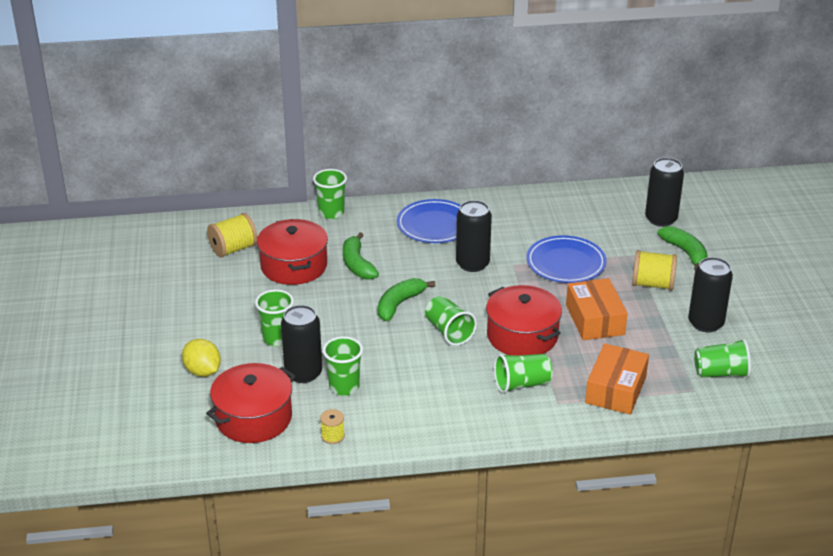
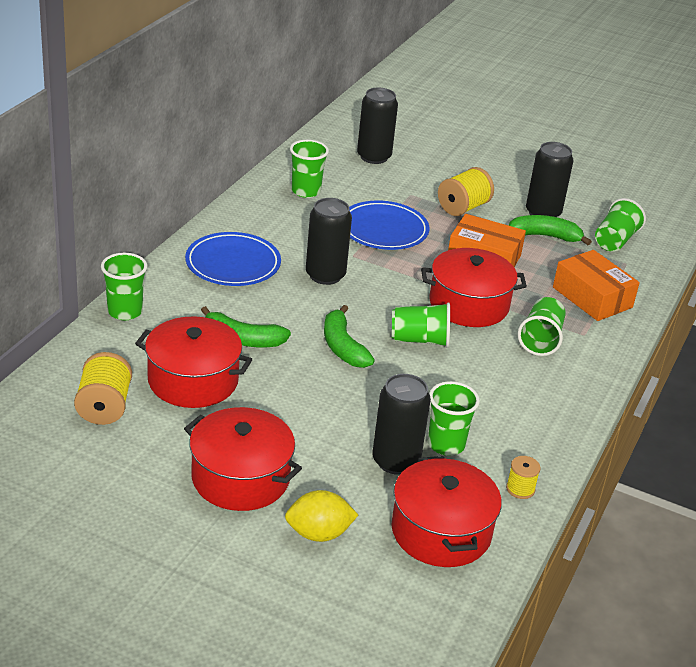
camera: 60 degrees left, 0 degrees up
green cup [255,289,294,346] -> green cup moved to [290,140,329,198]
green banana [658,226,707,270] -> green banana moved to [509,215,592,245]
none -> red pot [184,407,302,511]

